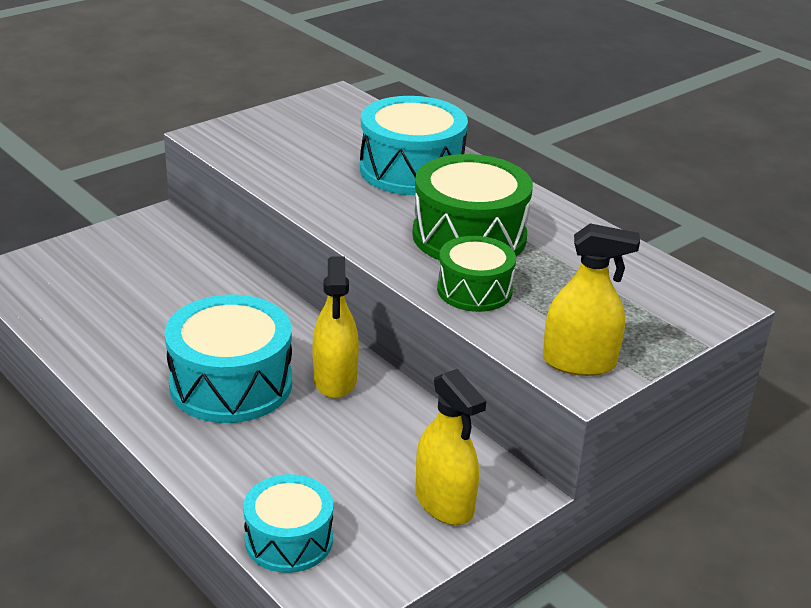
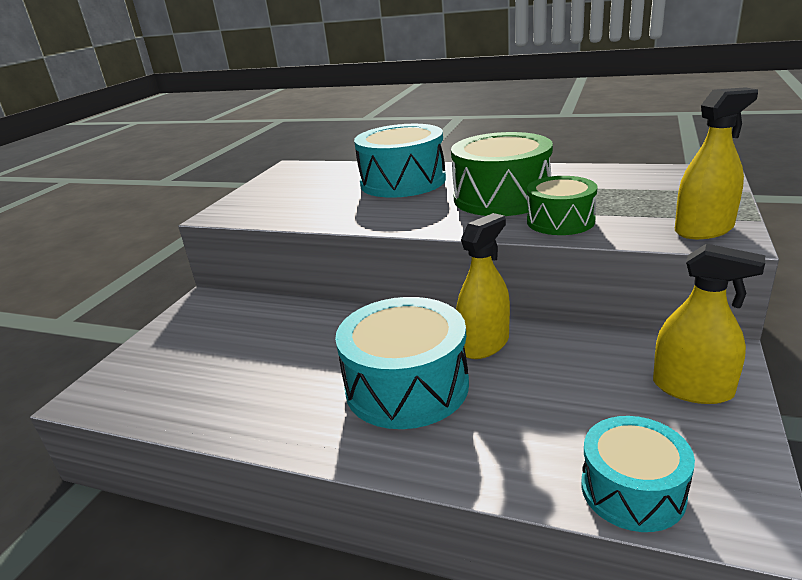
camera: 25 degrees left, 5 degrees down
yellow spray bottle [312,257,359,399] -> yellow spray bottle turned 105 degrees counterclockwise [456,213,510,359]

